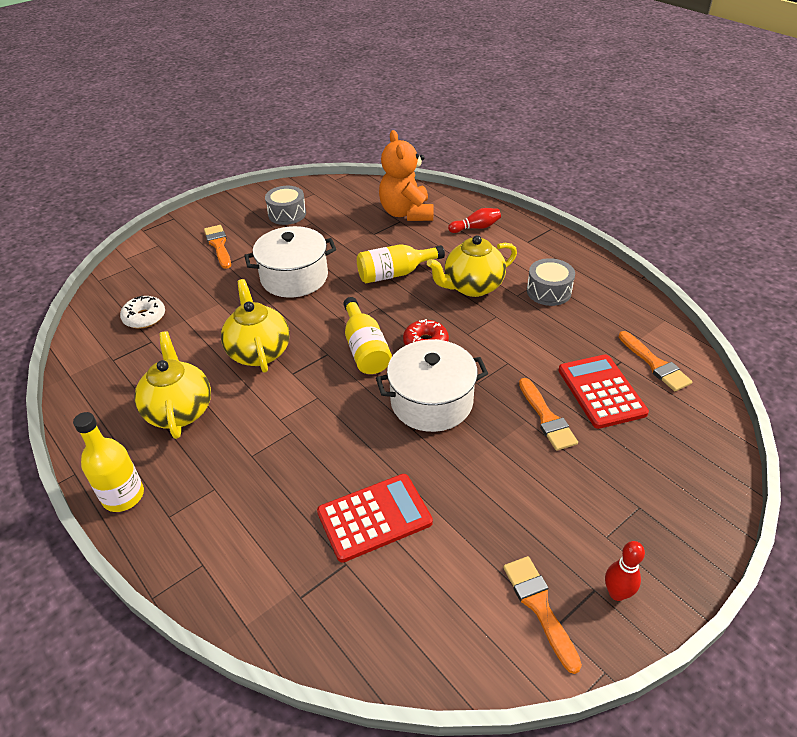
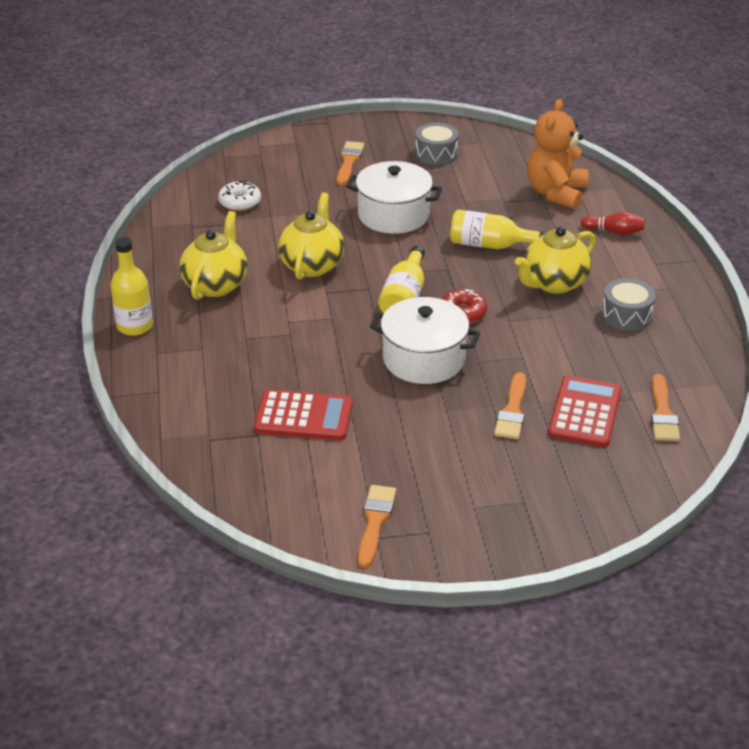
camera: 30 degrees right, 5 degrees down
yellow teapot [427,235,517,297] -> yellow teapot turned 45 degrees counterclockwise [515,226,596,294]
red bowling pin [605,541,645,601] -> none

